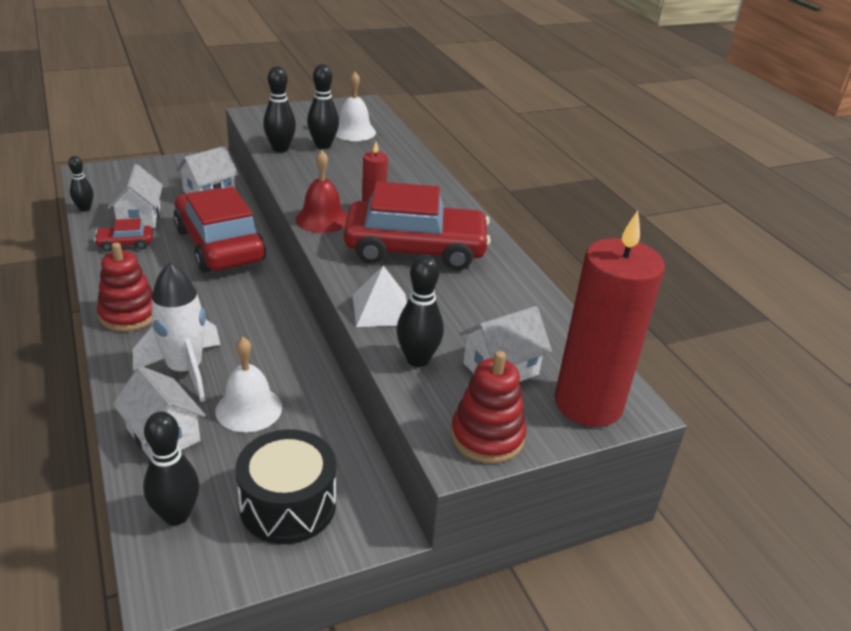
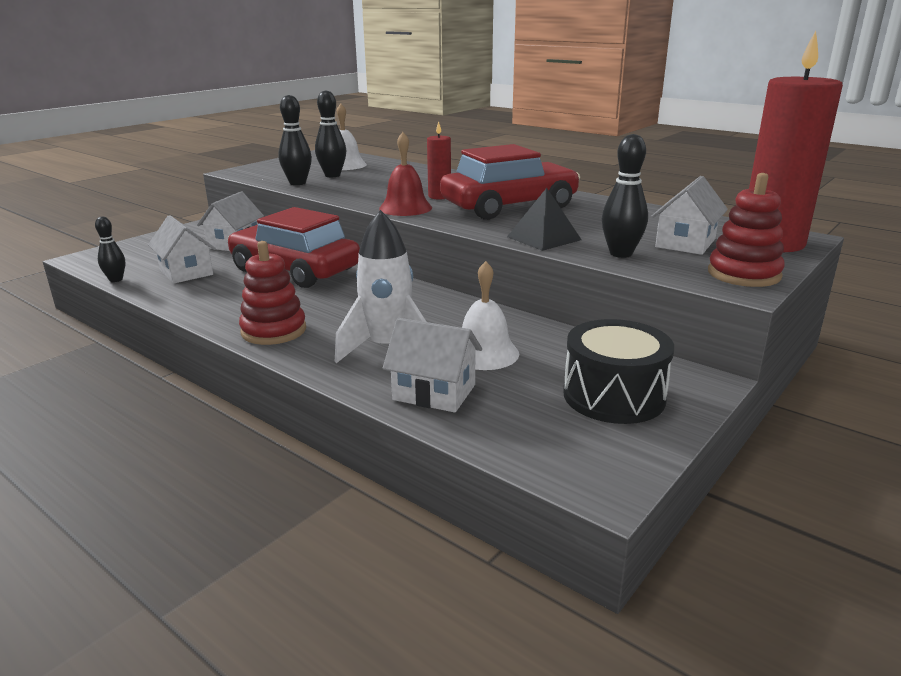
camera: 25 degrees left, 10 degrees down
red car [94,219,153,251] -> none
black bowling pin [143,411,199,526] -> none
white pyramid [353,266,407,327] -> black pyramid [507,188,581,251]

